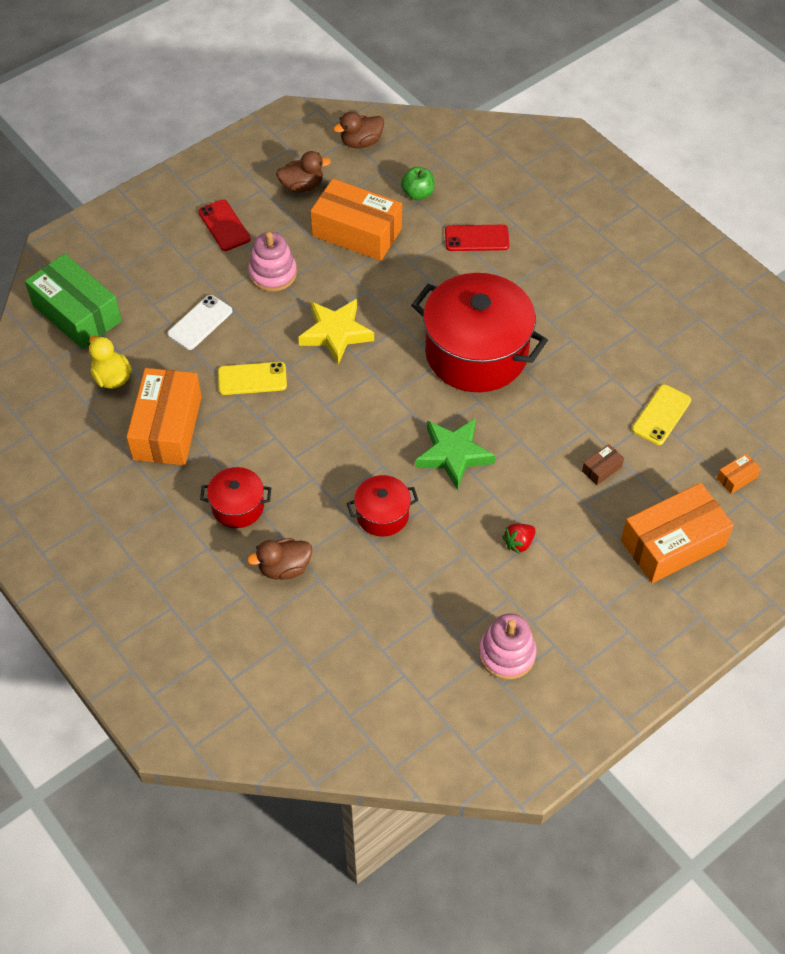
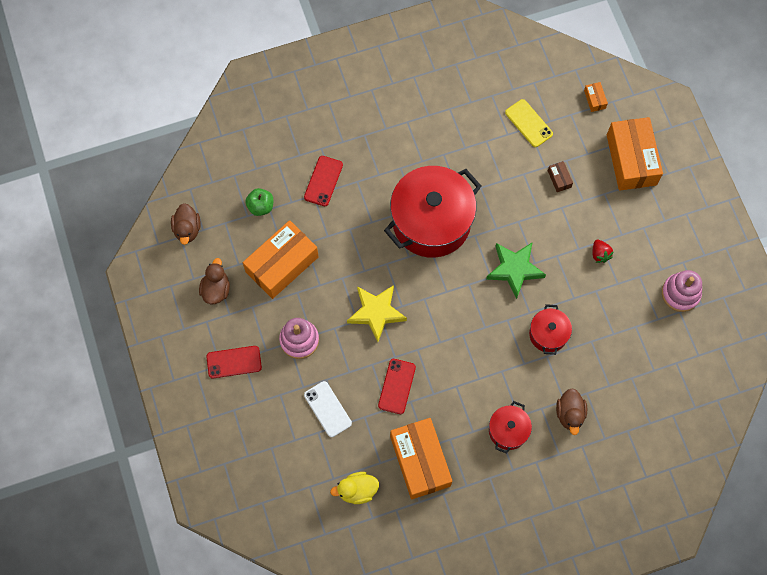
camera: 70 degrees left, 15 degrees up
green box [25,253,122,349] -> none
orange box [126,368,202,465] -> orange box turned 45 degrees clockwise [390,418,452,499]
yellow phone [218,362,287,395] -> red phone [378,359,416,414]

